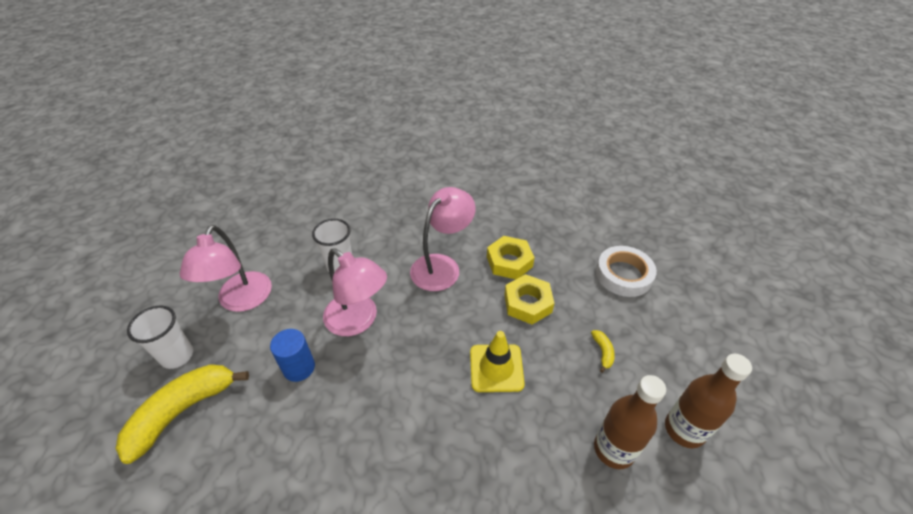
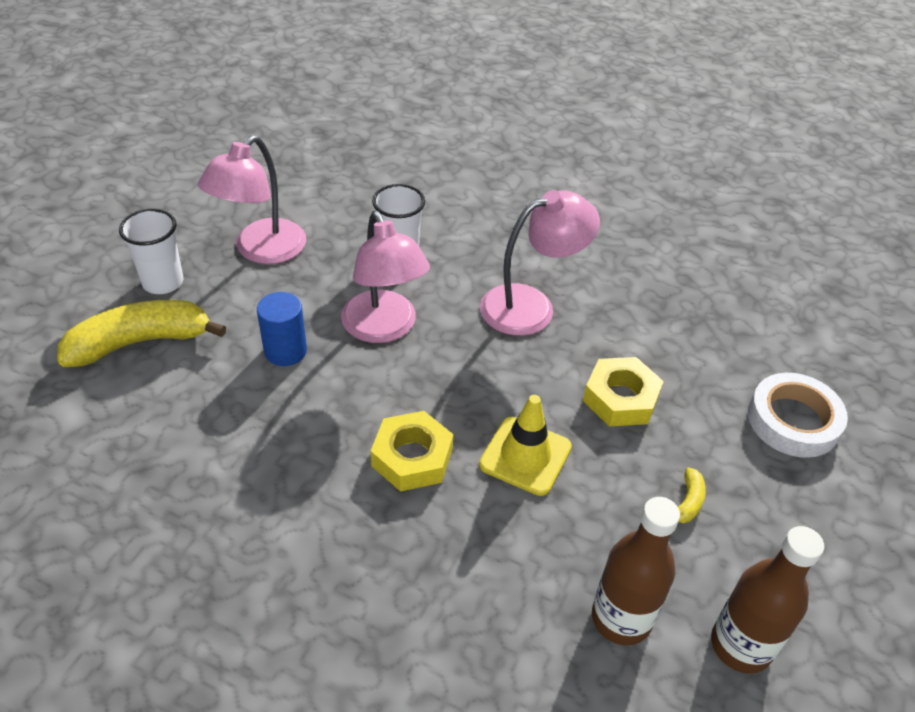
camera: 25 degrees right, 0 degrees up
yellow nut [487,236,535,279] -> yellow nut moved to [371,411,453,492]

